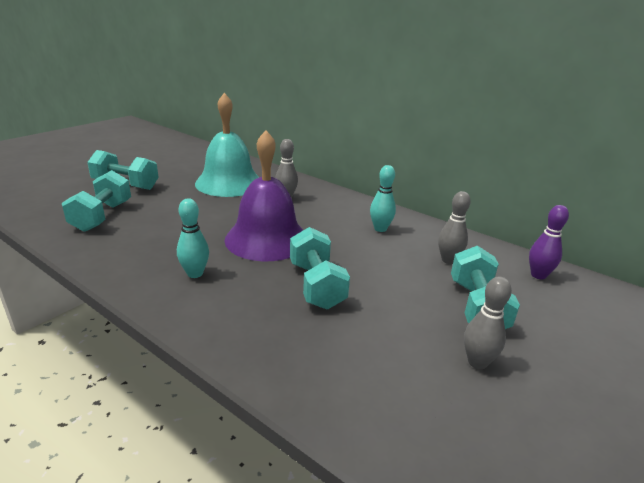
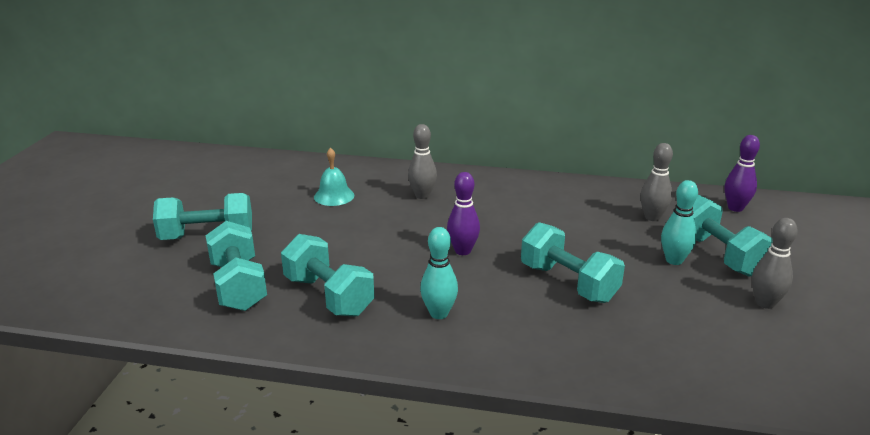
camera: 25 degrees left, 0 degrees up
turquoise bell [195,93,259,197] -> turquoise bell [314,147,354,206], size x0.45
purple bell [224,130,303,261] -> purple bowling pin [447,172,480,255]
turquoise bowling pin [370,165,396,232] -> turquoise bowling pin moved to [661,180,698,265]
none -> turquoise dumbbell [281,234,374,317]

